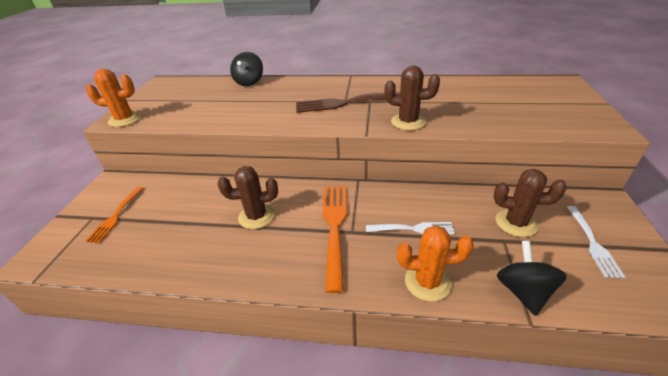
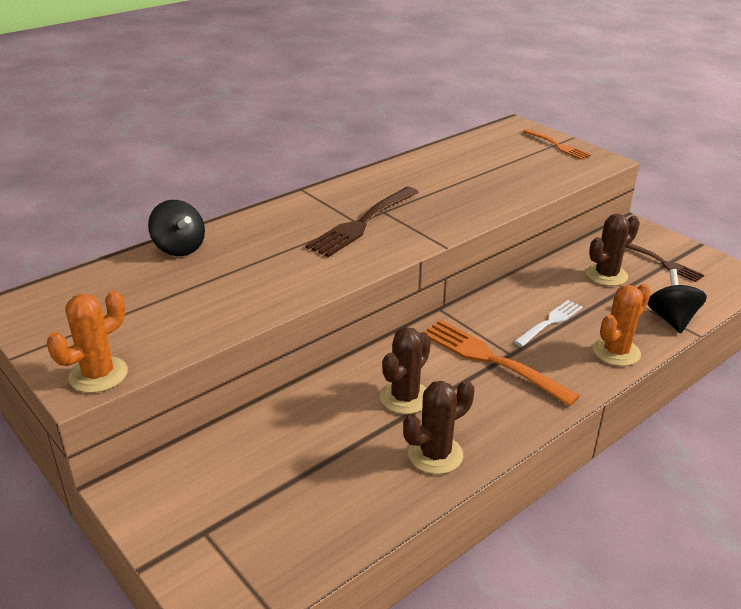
camera: 50 degrees left, 5 degrees down
orange fork [86,187,143,243] -> orange fork moved to [523,129,591,160]
brown cactus [385,65,440,130] -> brown cactus moved to [403,380,474,474]
black spinning top [497,241,567,316] -> black spinning top turned 45 degrees clockwise [648,269,707,333]
white fork [567,206,625,278] -> brown fork [625,243,704,282]

